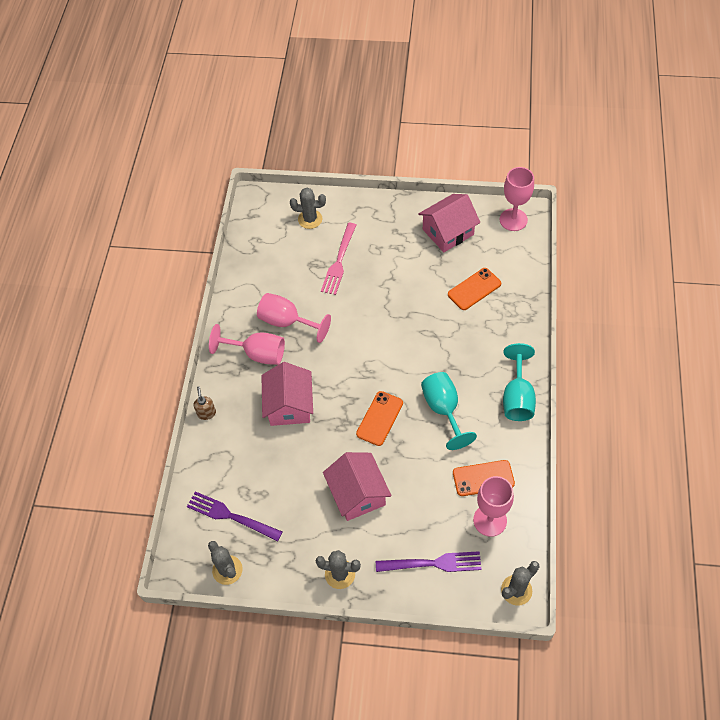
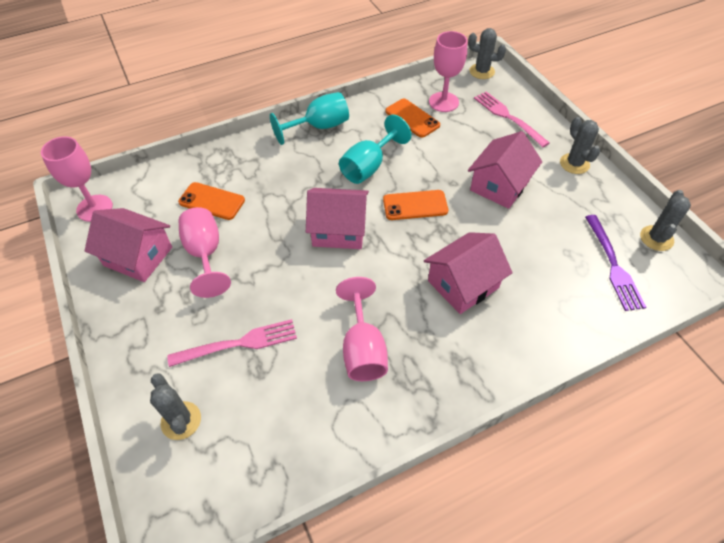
camera: 125 degrees left, 5 degrees down
brown soap dispenser [194,387,216,420] -> none
pink goblet [209,324,285,365] -> pink goblet moved to [179,207,231,298]
purple fork [376,551,482,572] -> pink fork [474,91,550,147]
none -> pink house [306,188,369,249]

